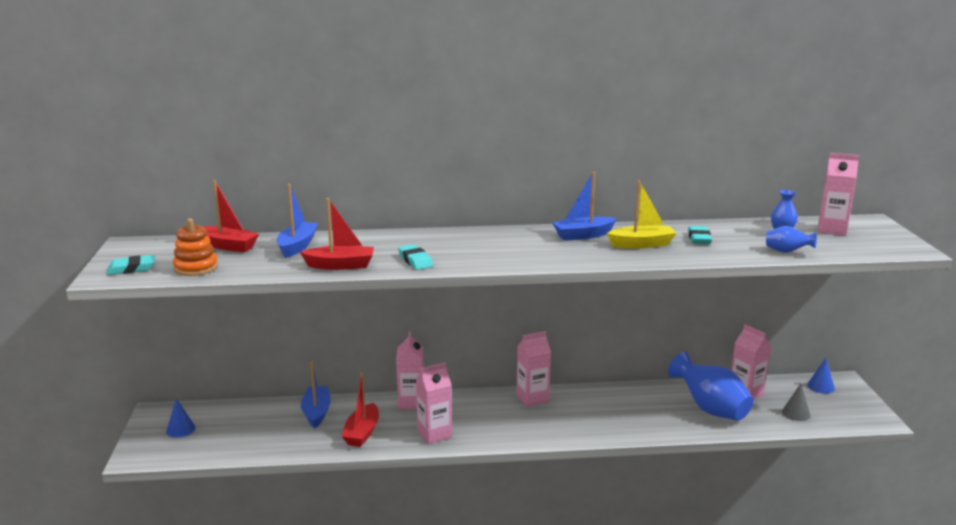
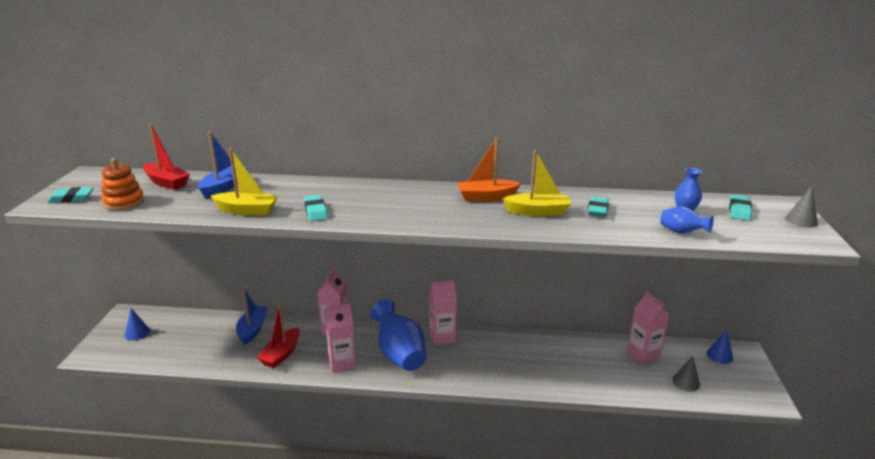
camera: 10 degrees right, 5 degrees up
red boat [300,198,374,270] -> yellow boat [211,148,278,215]
blue boat [552,172,617,241] -> orange boat [457,137,521,201]
blue vase [668,352,754,421] -> blue vase moved to [370,299,426,371]
pink carton [818,153,859,236] -> turquoise eraser [729,195,752,221]
none -> grey cone [785,186,818,227]

